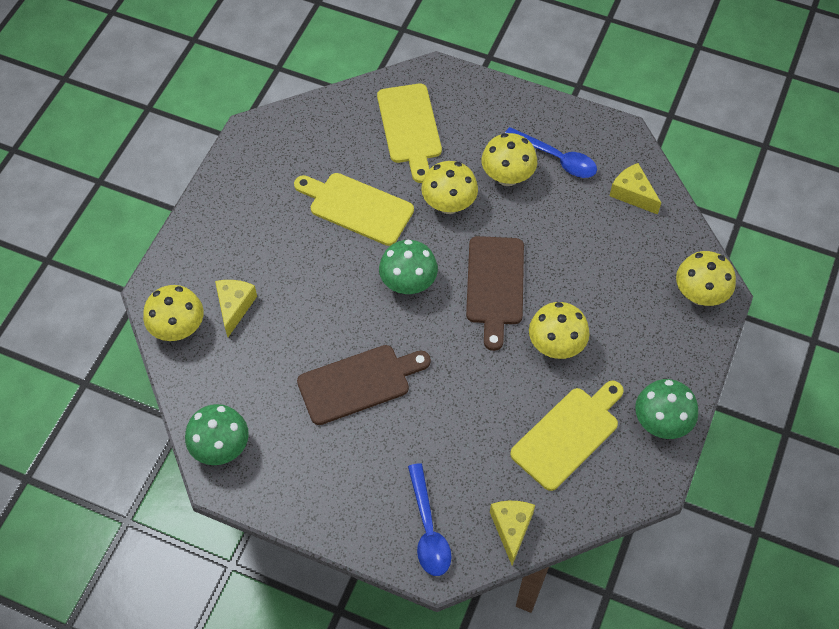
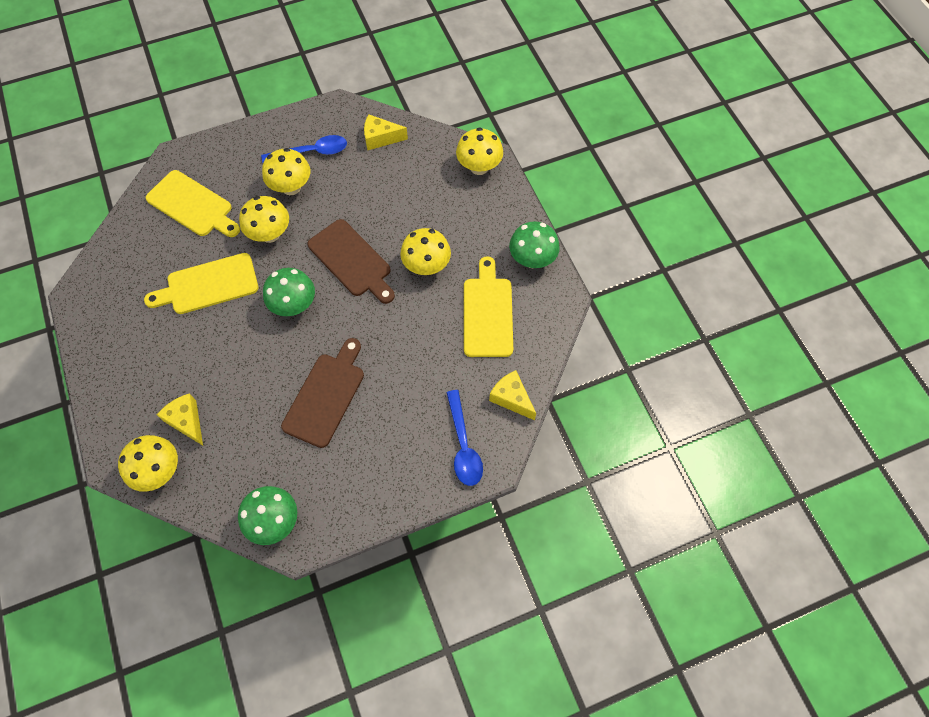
camera: 45 degrees left, 5 degrees up
blue spoon [408,463,452,576] -> blue spoon turned 45 degrees clockwise [446,390,483,486]

